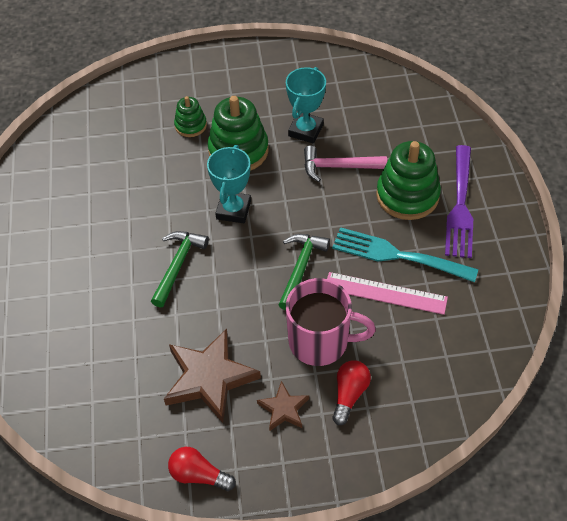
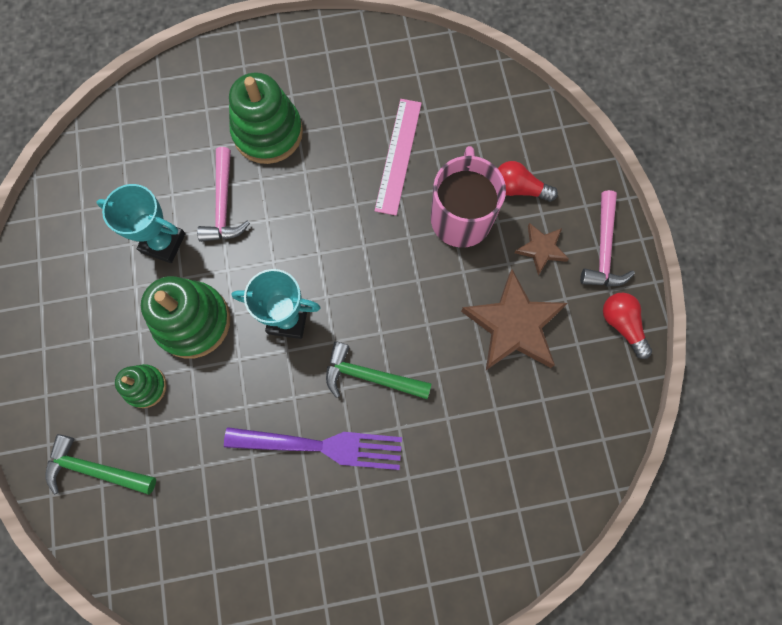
camera: 95 degrees left, 20 degrees up
red light bulb [168,447,236,491] -> red light bulb turned 135 degrees clockwise [603,293,652,359]
green hammer [279,234,330,310] -> green hammer moved to [46,434,156,495]
turquoise fork [332,227,478,282] -> none
purple fork [445,145,473,258] -> purple fork moved to [224,427,402,470]
none -> pink hammer [580,190,635,286]

